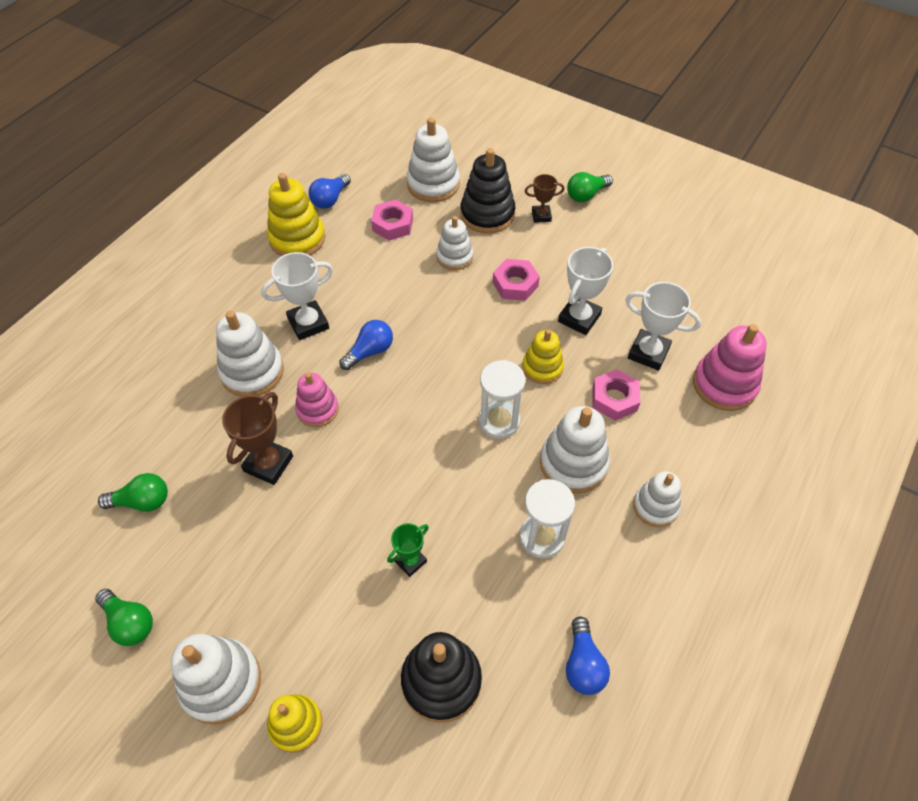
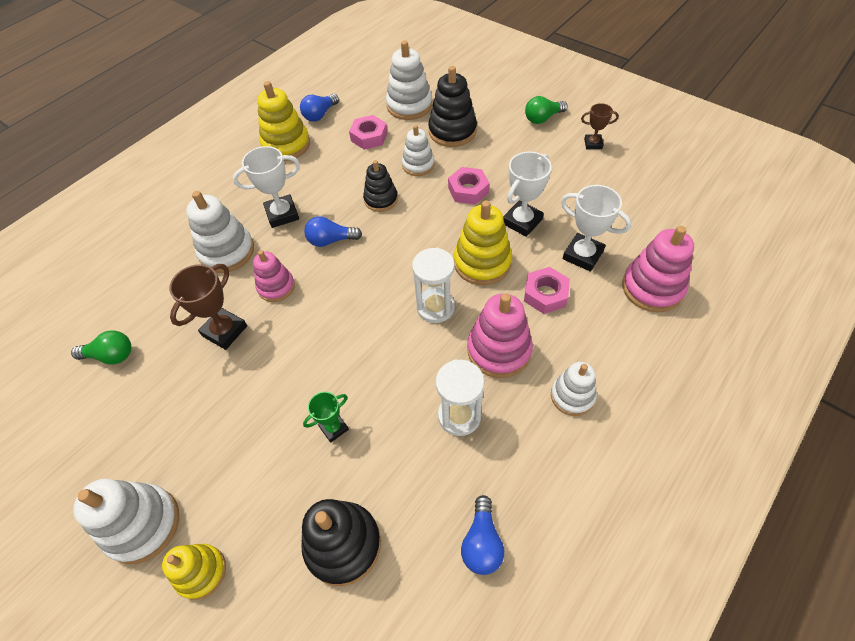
camera: 10 degrees right, 0 degrees up
green light bulb [95,589,153,646] -> none
blue light bulb [339,320,393,370] -> blue light bulb turned 150 degrees counterclockwise [304,216,362,247]
yellow stacking toy [522,329,564,384] -> yellow stacking toy [454,200,512,285], size x1.54
brown trophy [525,174,565,223] -> brown trophy moved to [581,103,619,149]
white stacking toy [540,406,610,494] -> pink stacking toy [467,293,533,378]
none -> black stacking toy [363,160,398,212]

